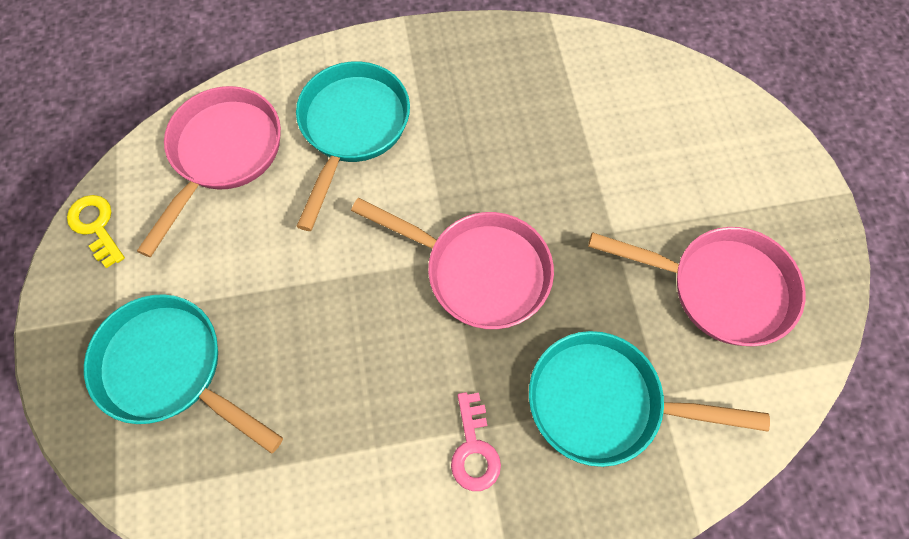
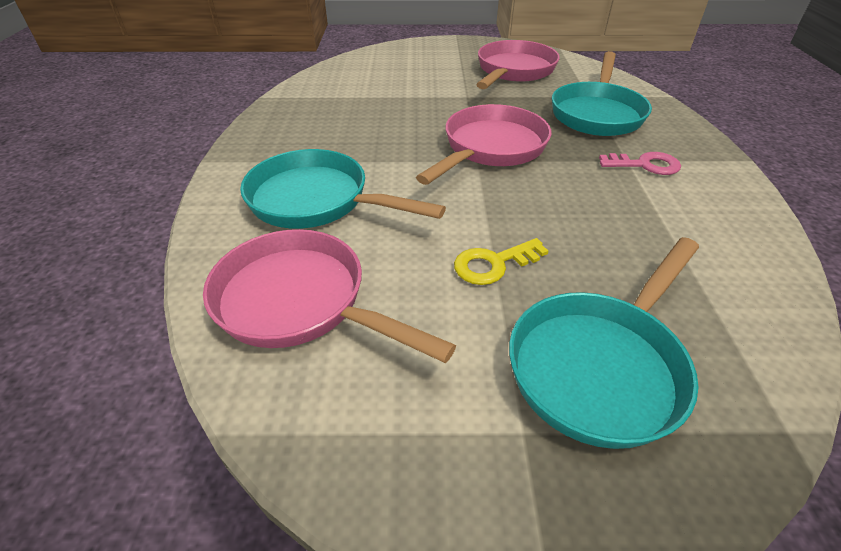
camera: 80 degrees left, 25 degrees down
yellow key [67,195,125,268] -> yellow key moved to [454,238,548,285]

